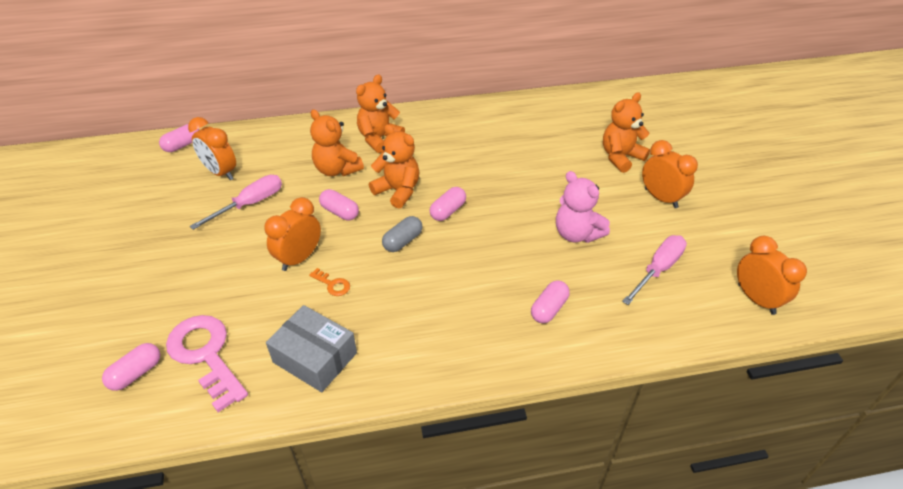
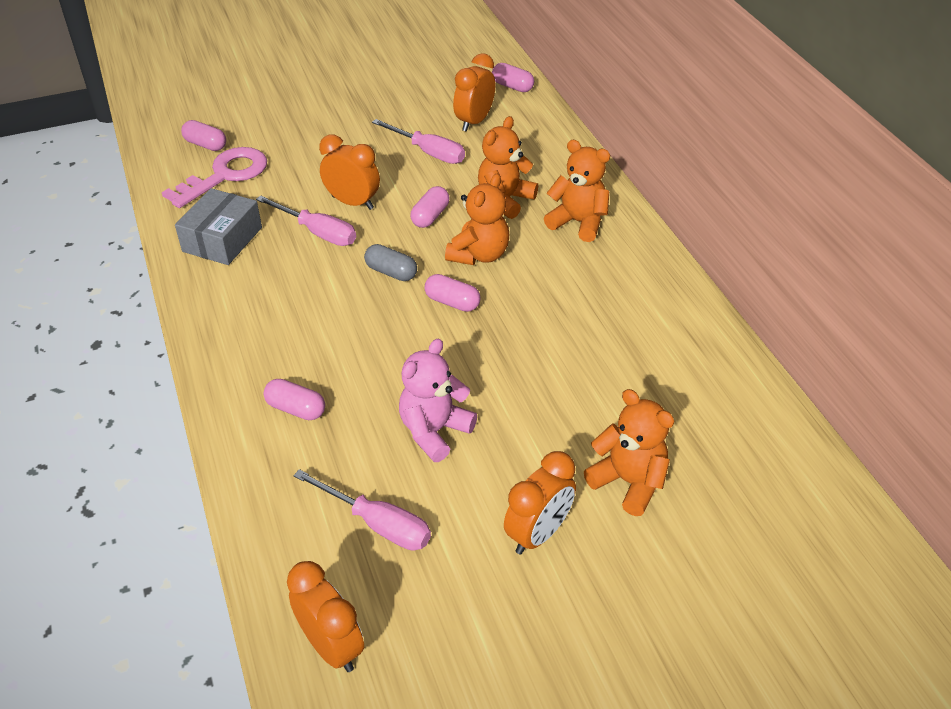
camera: 80 degrees right, 0 degrees up
orange key [309,268,350,296] -> pink screwdriver [256,195,356,246]
orange clock [737,236,807,315] -> orange clock turned 90 degrees counterclockwise [287,561,364,672]

